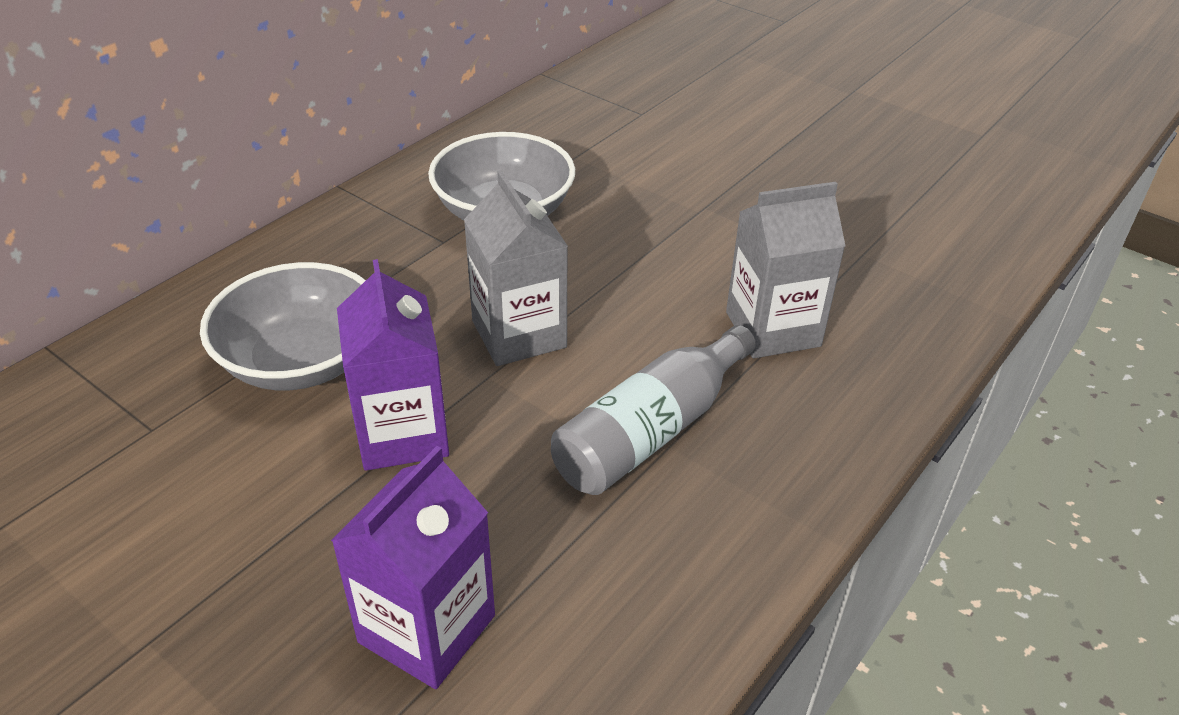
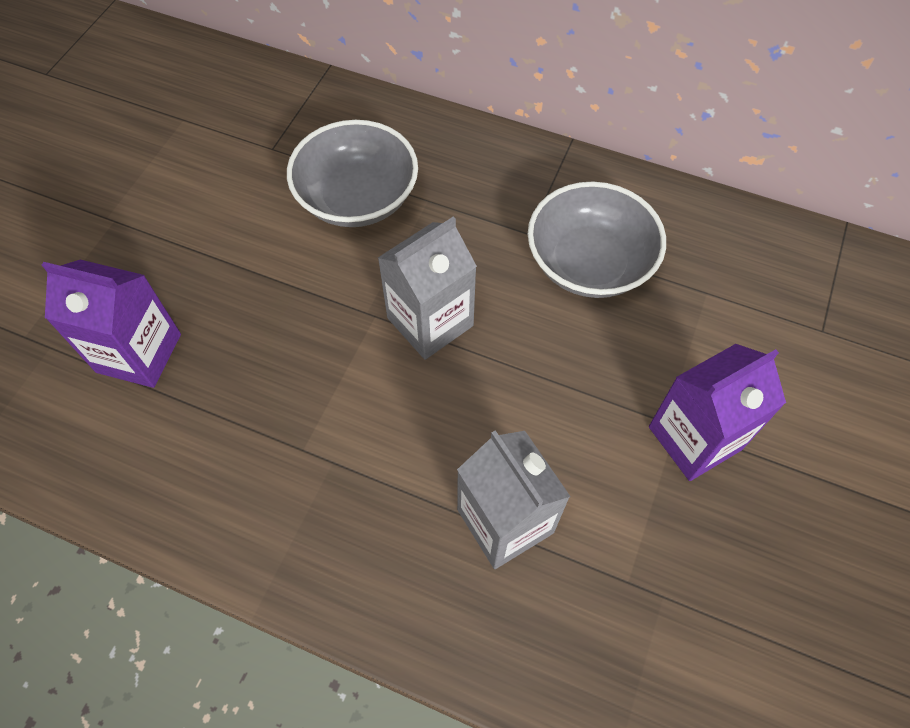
camera: 75 degrees right, 20 degrees up
purple carton [337,259,449,471] -> purple carton moved to [649,344,786,481]
grey bottle [551,325,756,495] -> none

